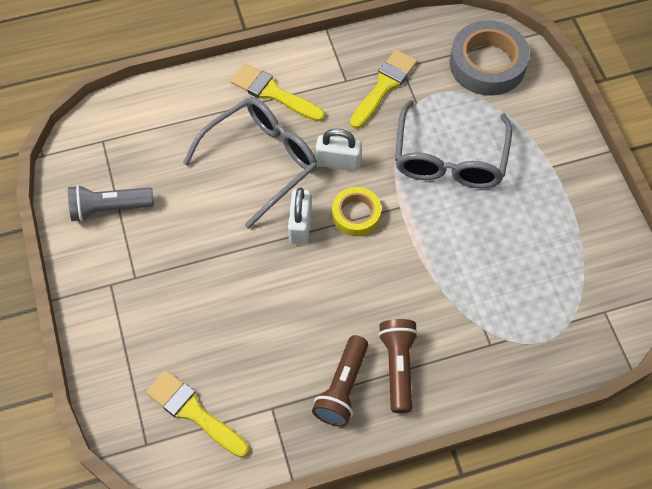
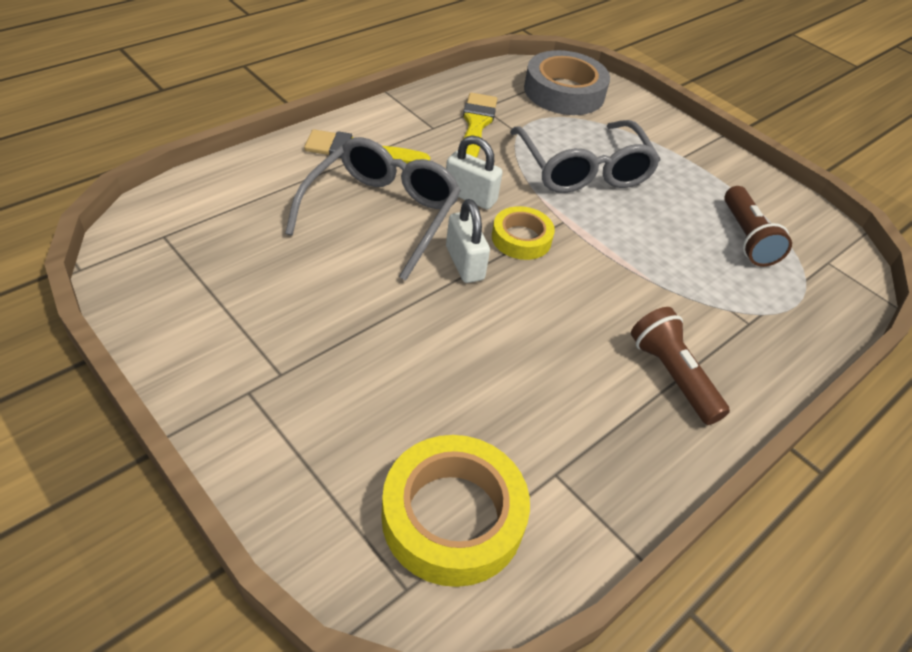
camera: 30 degrees left, 15 degrees down
grey flashlight [68,185,154,222] -> none
yellow brush [146,370,249,458] -> yellow tape [381,435,530,587]
brown flashlight [312,335,368,427] -> brown flashlight moved to [724,186,792,267]
white padlock [316,129,362,171] -> white padlock turned 45 degrees clockwise [446,135,503,209]

